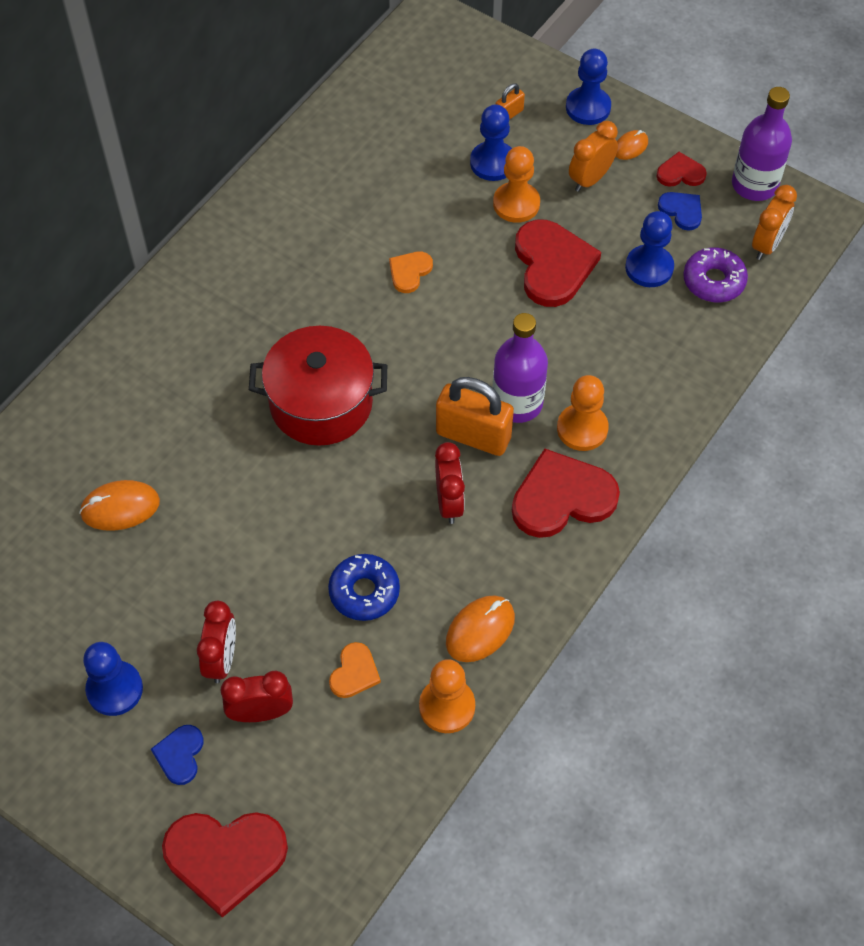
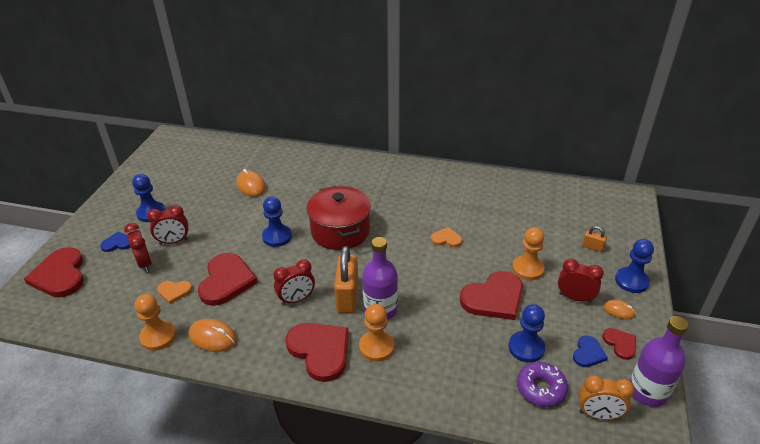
camera: 70 degrees right, 20 degrees down
blue donut [328,554,400,621] -> red heart [198,253,258,306]
blue pawn [470,105,512,181] -> blue pawn moved to [262,197,292,247]
orange clock [569,121,618,192] -> red clock [558,259,604,303]

